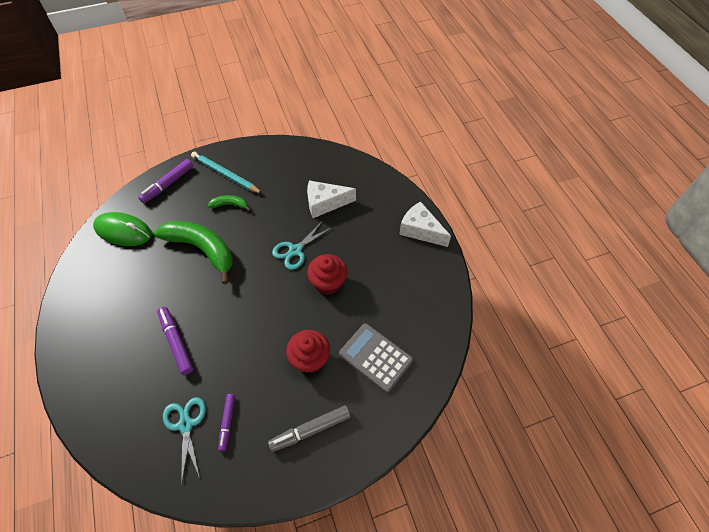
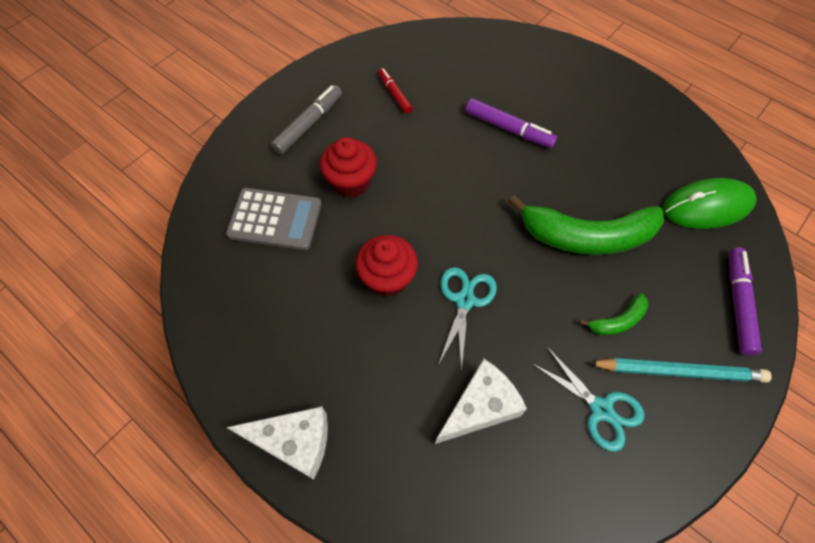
camera: 150 degrees right, 5 degrees up
turquoise scissors [163,397,206,485] -> turquoise scissors moved to [531,347,645,452]
purple marker [218,394,235,451] -> red marker [378,68,413,114]

